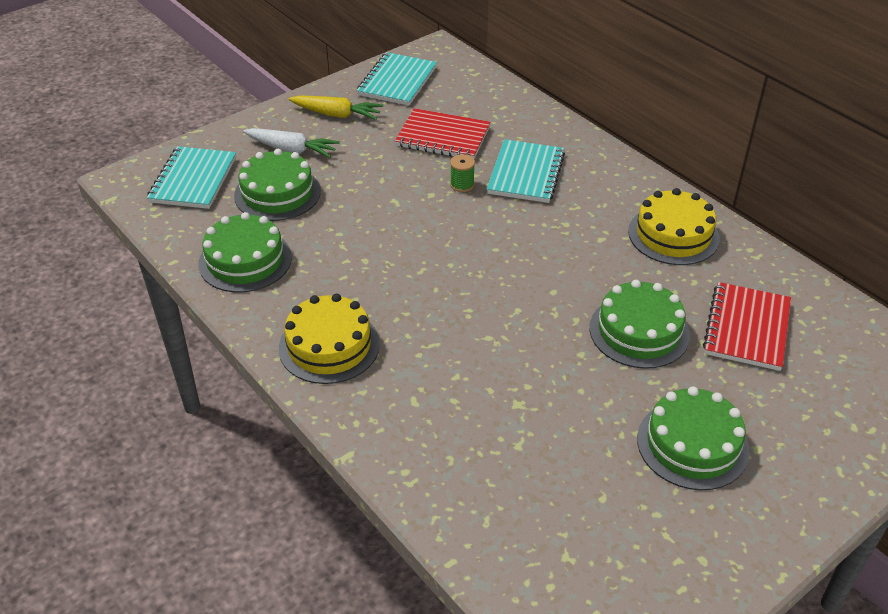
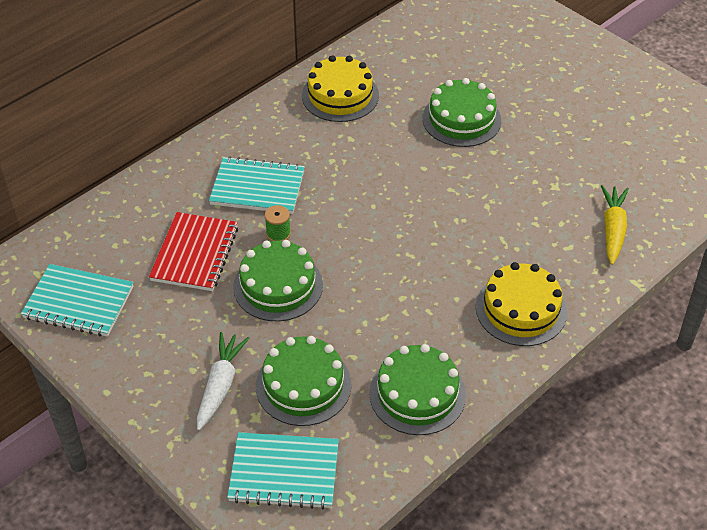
camera: 95 degrees left, 5 degrees up
yellow carrot [289,96,383,120] -> yellow carrot moved to [601,185,629,265]
green cake [637,386,749,490] -> green cake moved to [233,240,323,321]
red notebook [703,282,791,371] -> none

